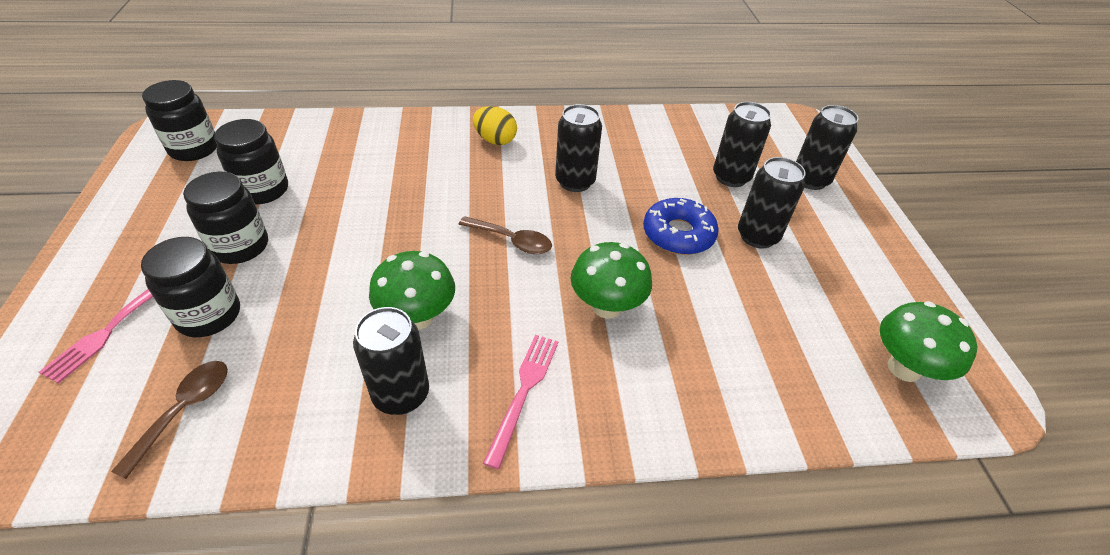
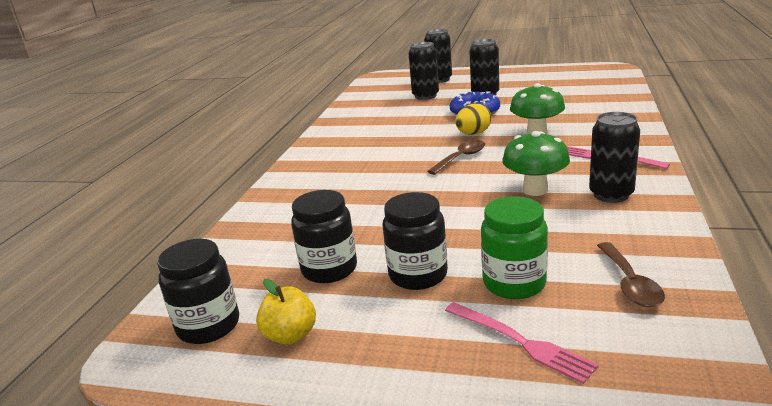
camera: 65 degrees left, 20 degrees down
brown spoon [111,361,228,479] -> brown spoon turned 135 degrees counterclockwise [597,242,665,307]
black jar [141,237,240,337] -> green jar [481,196,548,299]
yellow egg [473,106,517,145] -> yellow egg moved to [455,104,491,135]
black can [555,104,602,192] -> none
green mushroom [880,301,977,382] -> none
none -> yellow apple [256,279,316,345]

